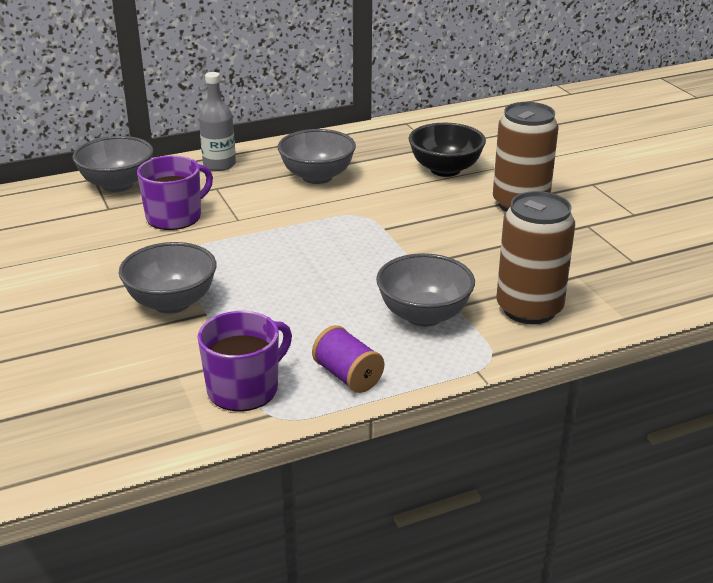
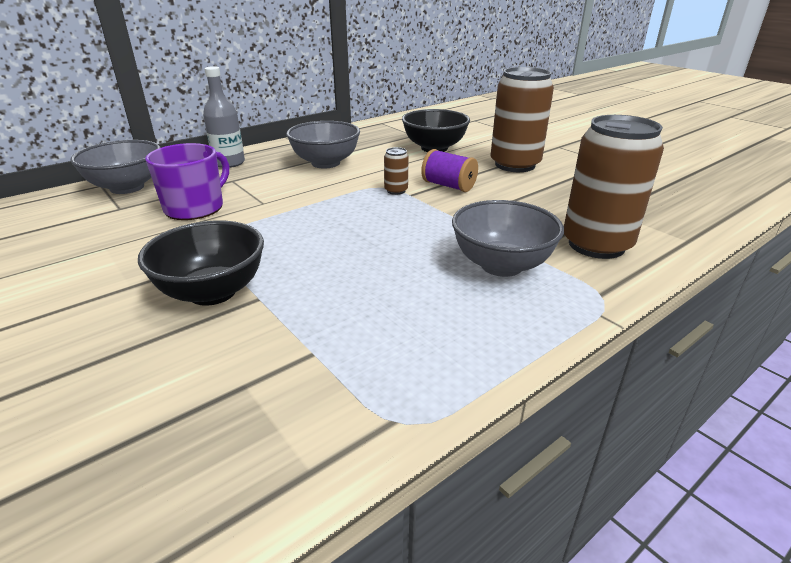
camera: 15 degrees left, 0 degrees up
grey bowl [119,242,216,314] -> black bowl [138,221,264,306]
purple mug [197,311,292,411] -> none
purple spool [312,325,384,393] -> purple spool moved to [421,149,478,192]
none -> brown can [384,147,409,195]

